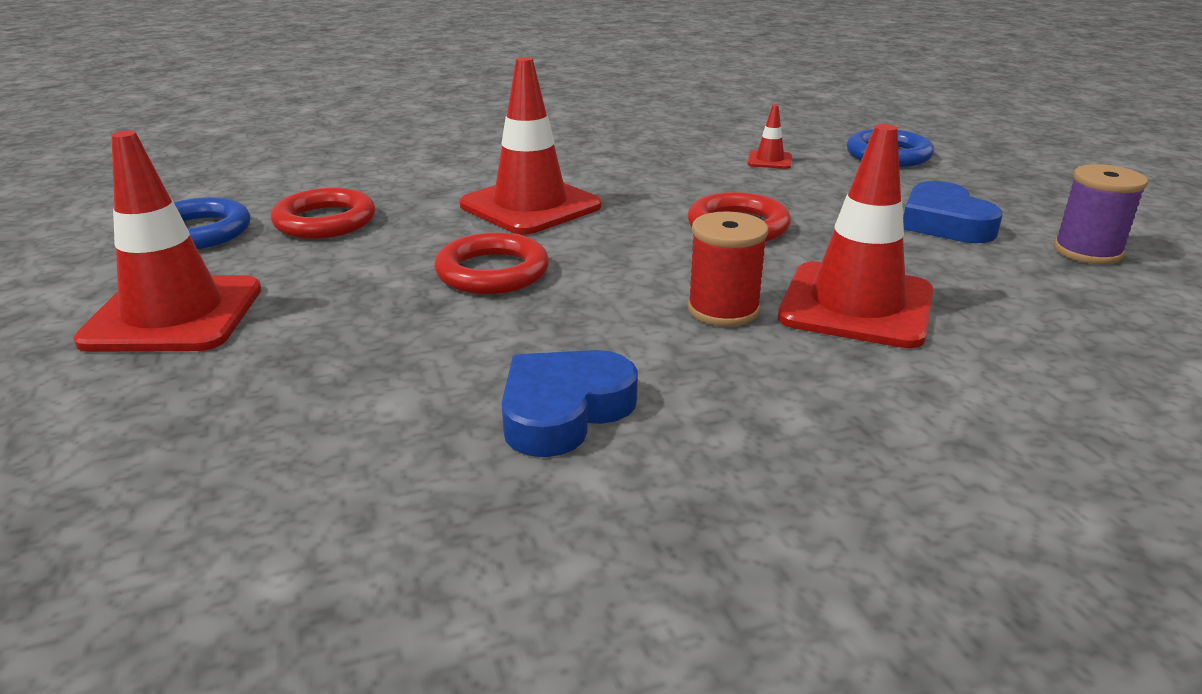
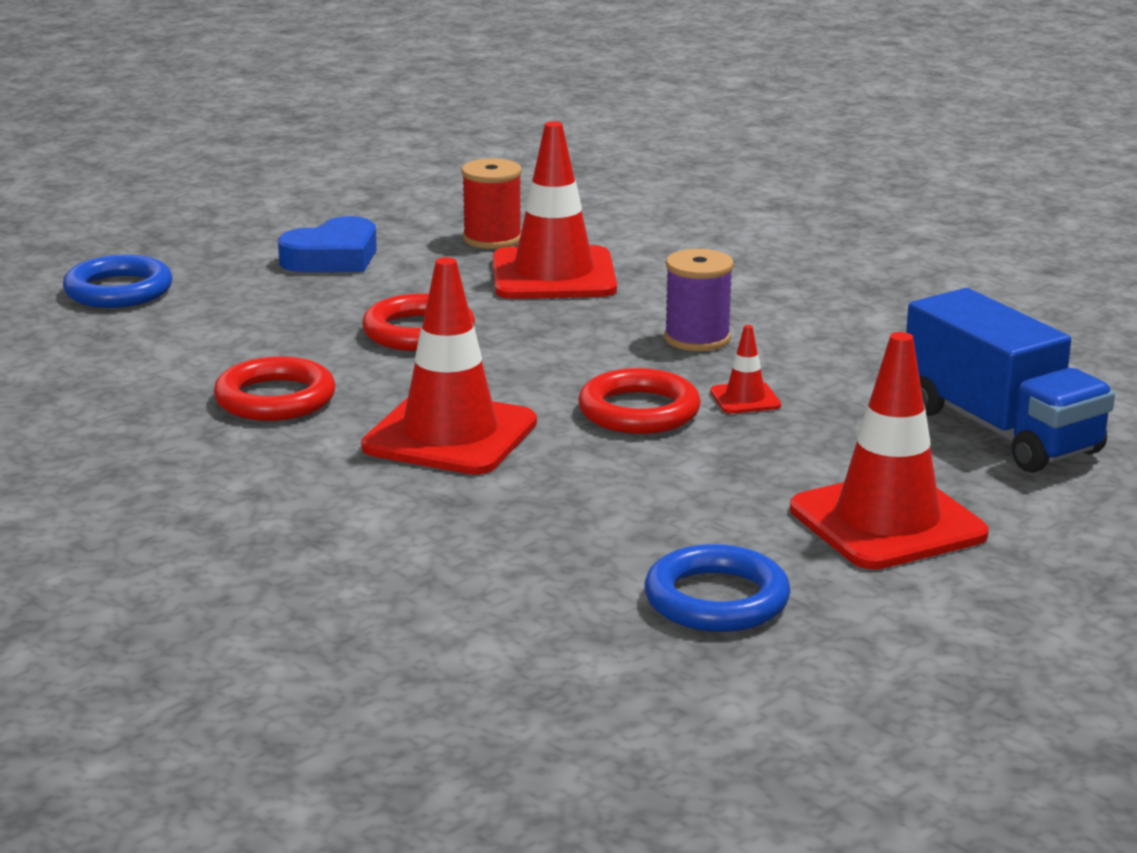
camera: 115 degrees left, 5 degrees down
red ring [271,188,375,239] -> red ring moved to [214,356,335,421]
blue heart [502,350,638,457] -> none
red spool [687,211,768,327] -> red spool moved to [461,158,522,249]
red traffic cone [748,105,792,169] -> red traffic cone moved to [710,325,781,414]
purple spool [1054,164,1148,264] -> purple spool moved to [664,249,734,351]
none -> blue truck [906,288,1115,473]

